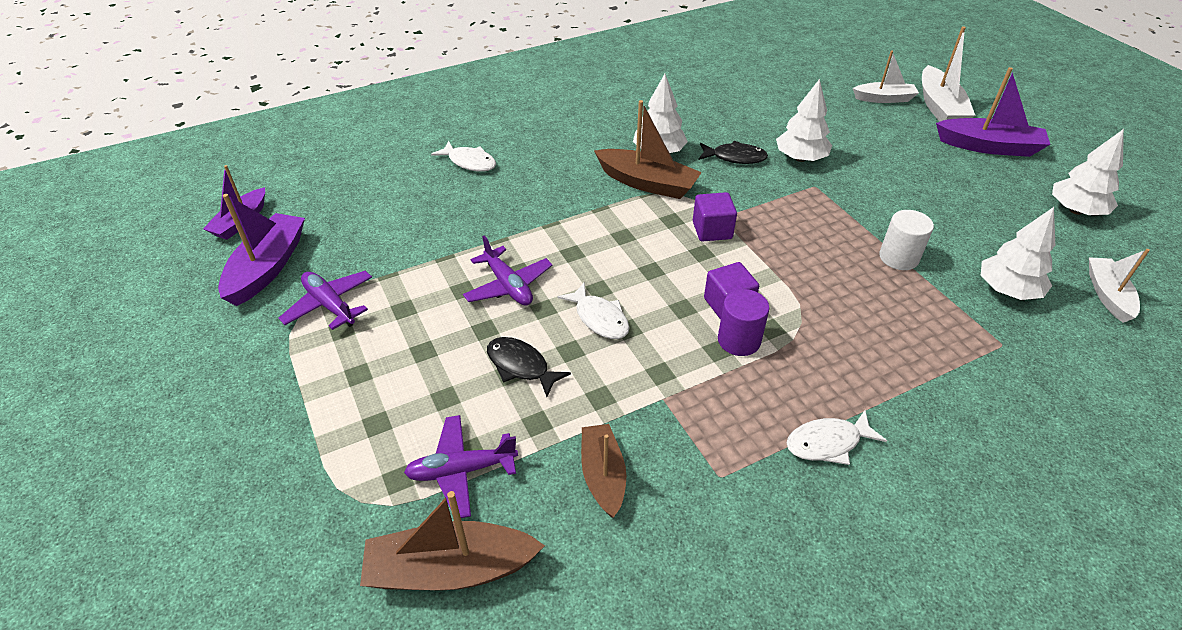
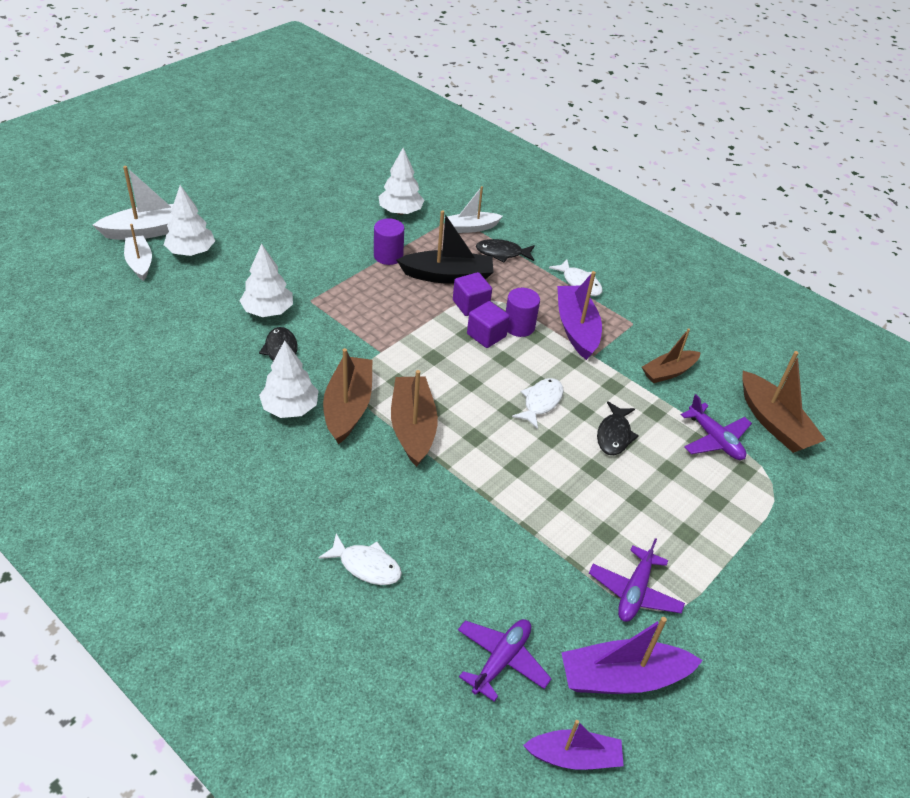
camera: 115 degrees left, 0 degrees up
white fish [431,141,496,172] -> white fish turned 105 degrees clockwise [318,533,402,585]
purple plane [463,235,552,305] -> purple plane moved to [458,619,551,702]
purple cube [693,192,737,242] -> purple cube moved to [453,272,492,316]
white cylinder [879,210,934,270] -> purple cylinder [374,218,404,265]
purple boat [936,67,1050,157] -> purple boat moved to [557,271,602,360]
white tree [1052,129,1124,215] -> white tree moved to [164,185,215,256]
white boat [1089,249,1150,323] -> white boat moved to [444,186,503,233]
none -> brown boat [391,370,438,467]
none -> black boat [397,210,493,284]
none -> black fish [476,239,535,262]

